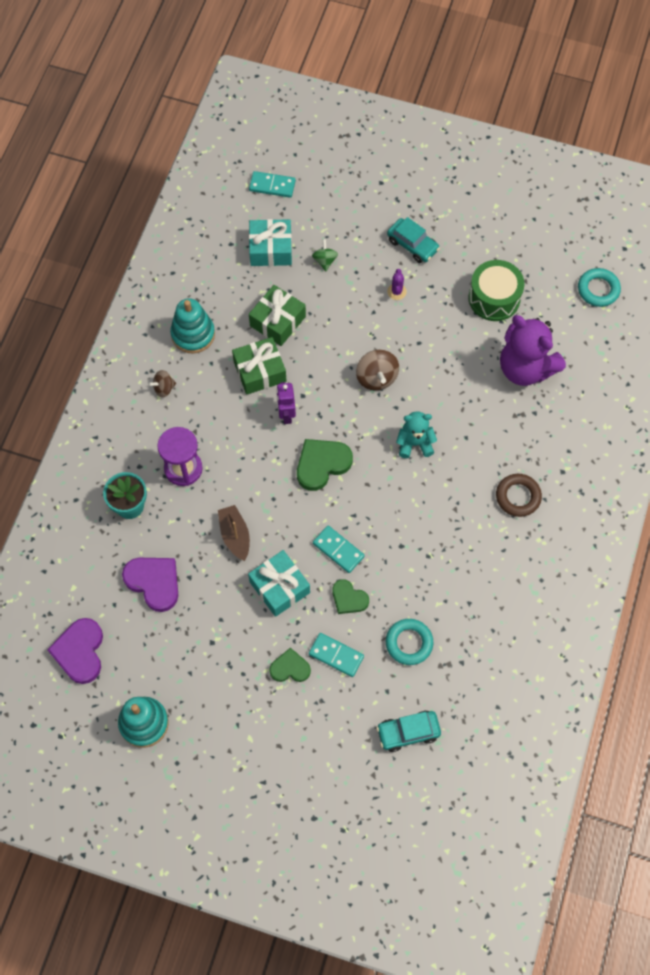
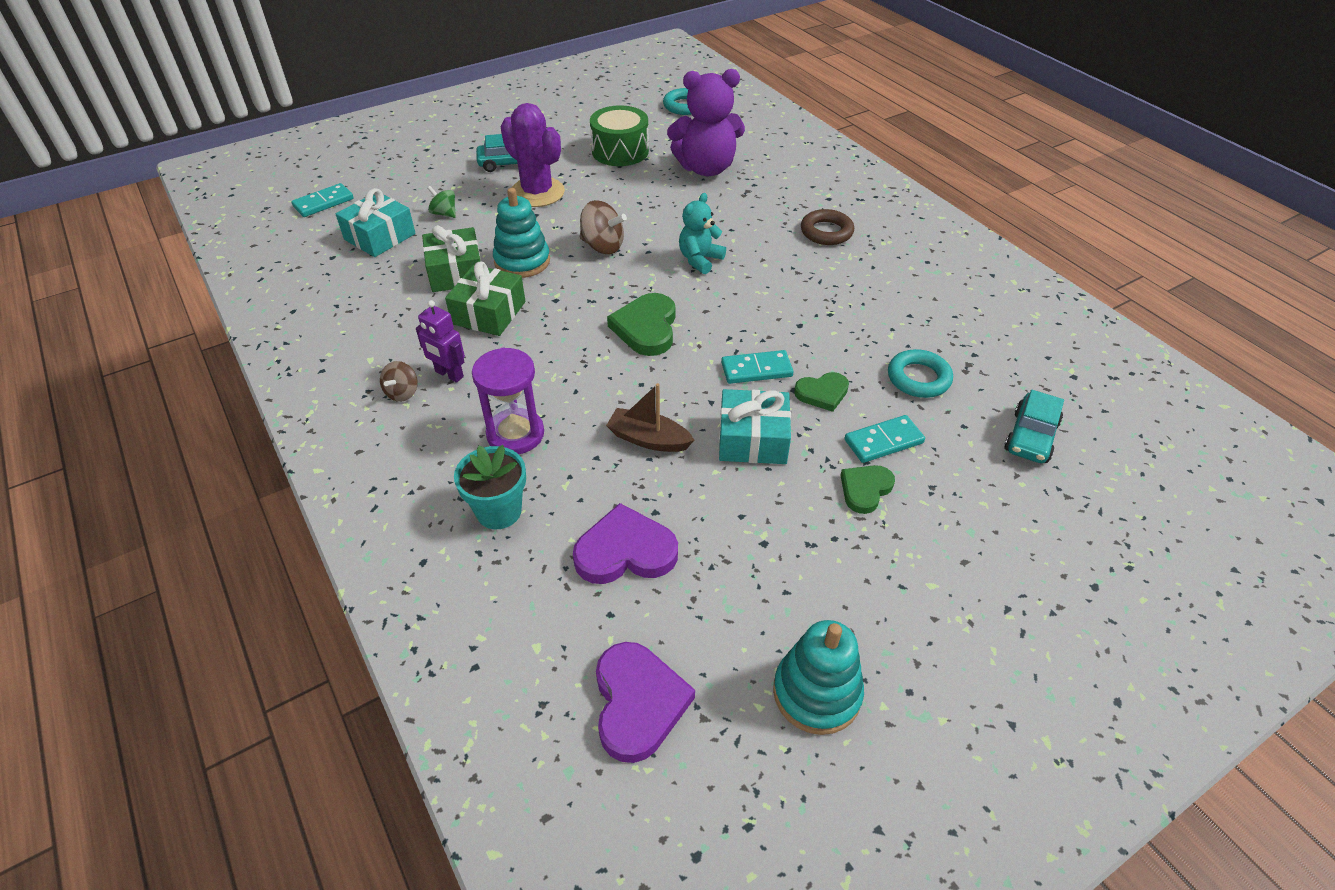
camera: 50 degrees left, 20 degrees down
purple heart [47,618,103,684] -> purple heart turned 135 degrees counterclockwise [596,642,695,763]
turquoise stacking toy [170,298,215,353] -> turquoise stacking toy moved to [493,188,550,278]
purple robot [276,382,296,424] -> purple robot moved to [416,300,465,383]
purple cactus [387,269,407,300] -> purple cactus [501,103,565,207], size x2.42

